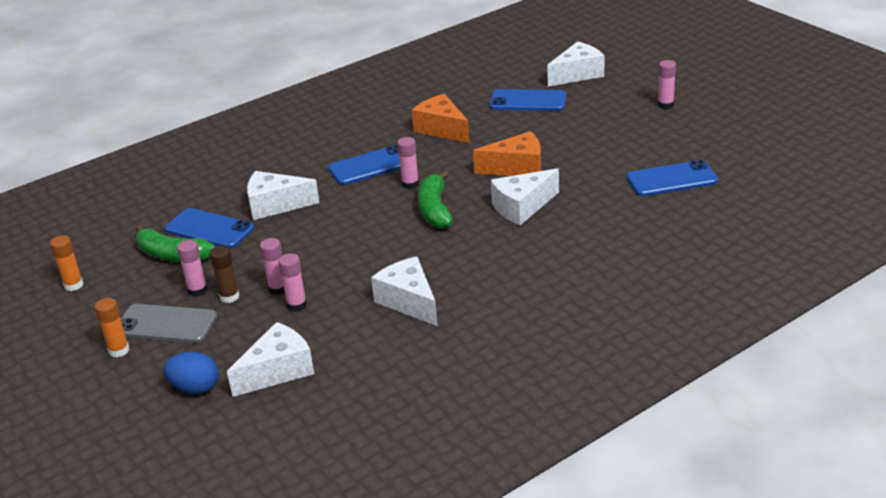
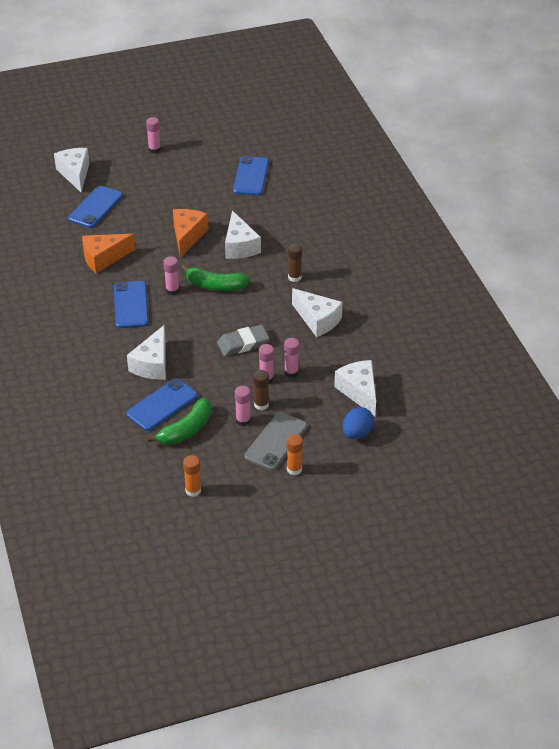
camera: 75 degrees left, 10 degrees up
white cheese [371,256,438,326] -> white cheese turned 120 degrees counterclockwise [292,288,343,337]
none -> grey eraser [217,325,269,356]
none -> brown glue stick [288,244,302,282]

